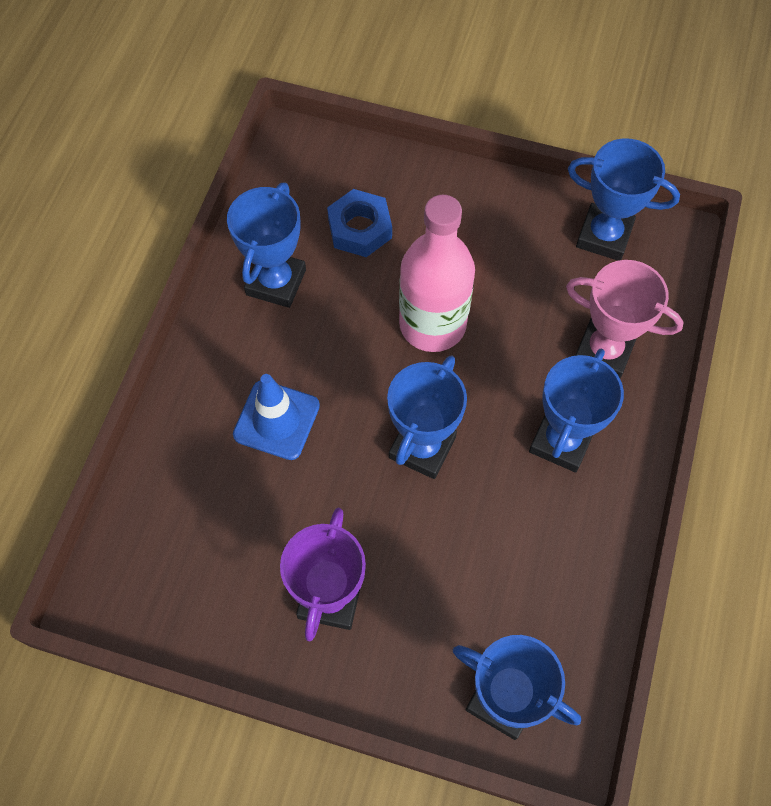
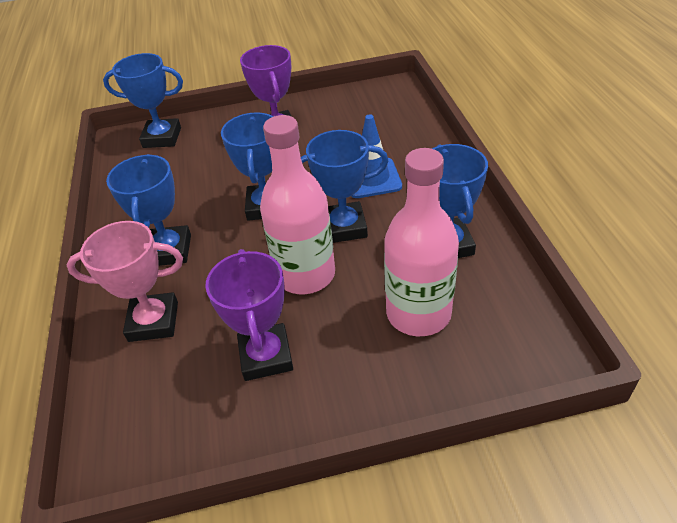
camera: 155 degrees right, 20 degrees down
blue nut [327,189,392,257] -> pink bottle [384,148,459,336]
blue trophy [568,139,680,261] -> blue trophy moved to [301,130,389,243]
none -> purple trophy [205,249,293,381]

